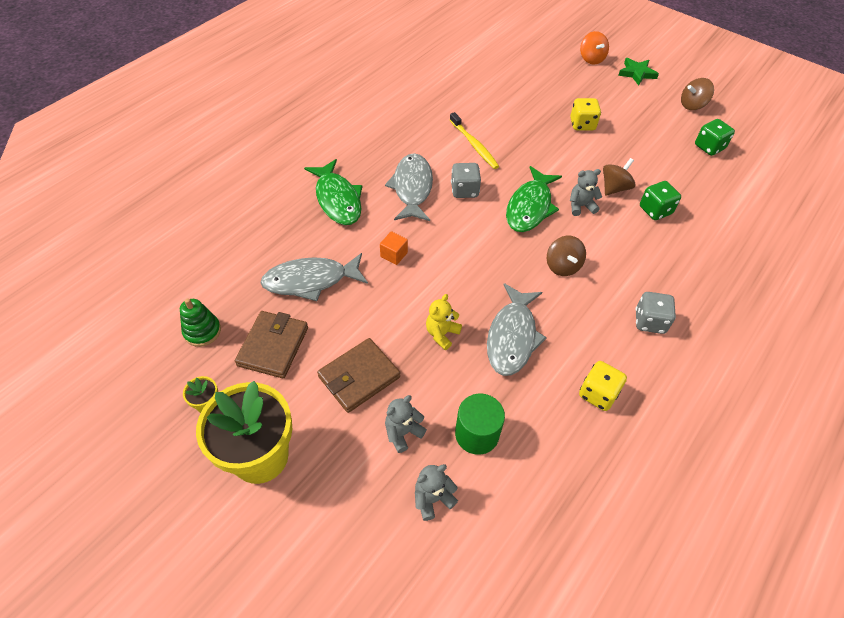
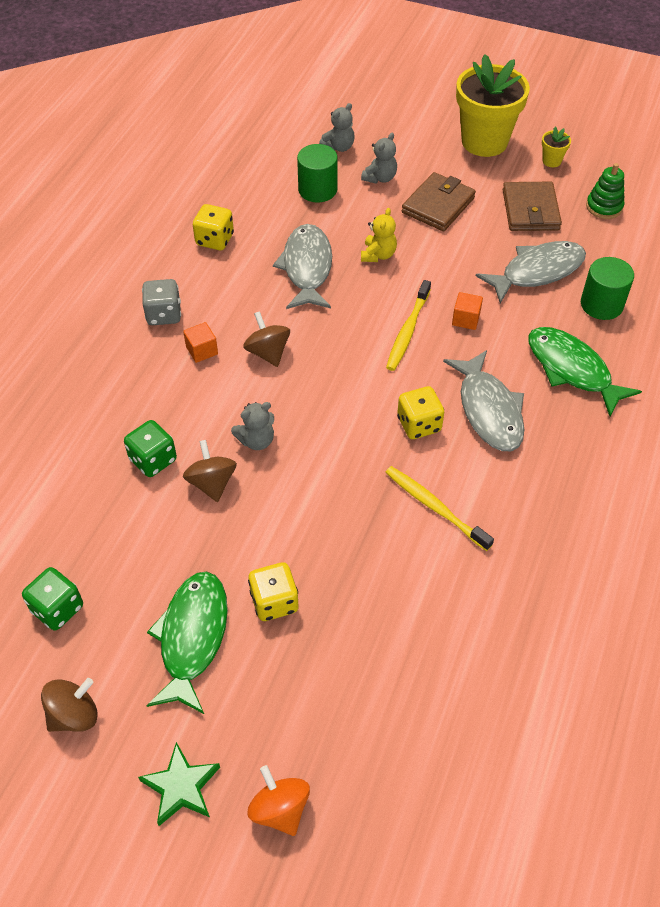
camera: 165 degrees right, 0 degrees up
grey dice [451,163,481,198] -> yellow dice [397,386,444,439]
green fish [506,166,562,232] -> green fish moved to [146,572,228,714]
brown spinning top [603,158,636,196] -> brown spinning top turned 135 degrees clockwise [183,440,237,502]
none -> orange cube [183,322,218,363]
none -> yellow toothbrush [386,280,431,371]
none -> green cylinder [581,257,634,320]

